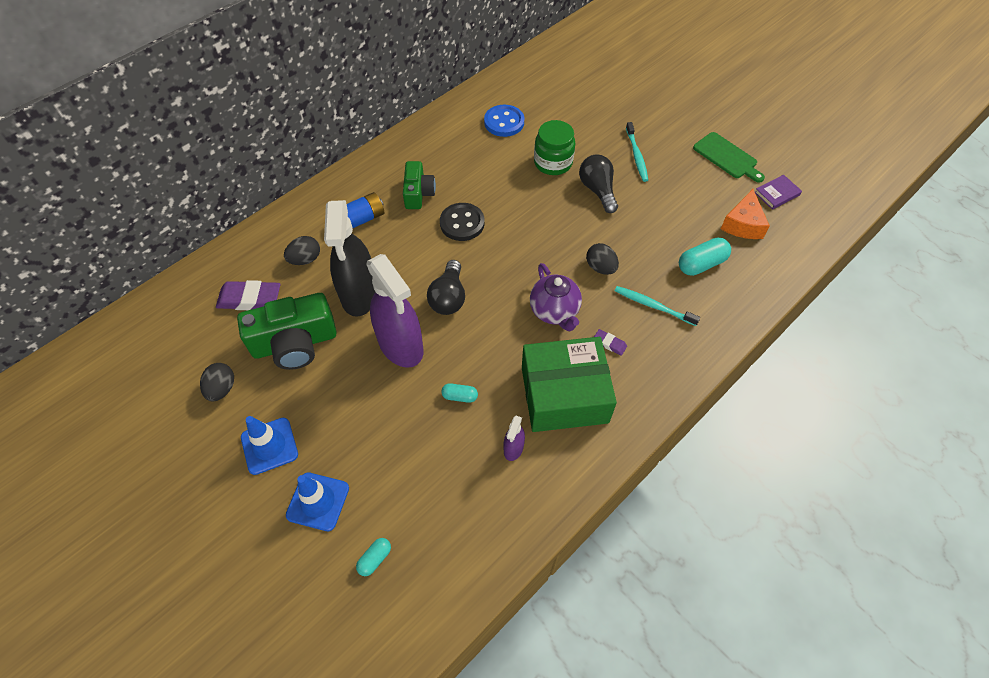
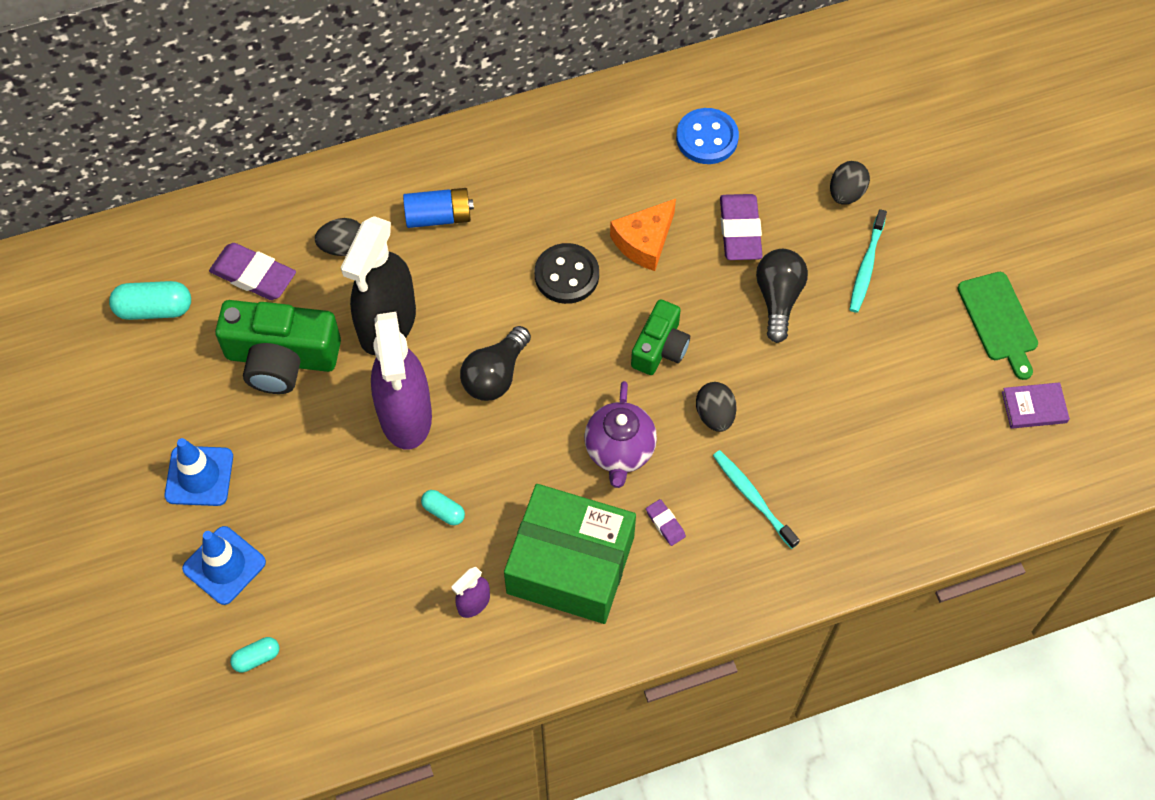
camera: 25 degrees right, 5 degrees up
black egg [200,363,234,401] -> black egg moved to [830,161,870,205]
green camera [403,161,436,209] -> green camera moved to [631,299,690,375]
green jar [534,120,575,175] -> purple eraser [720,194,763,260]
turquoise capsule [679,238,731,276] -> turquoise capsule moved to [109,281,191,320]
orange cheese [721,189,770,239] -> orange cheese moved to [610,199,676,271]

